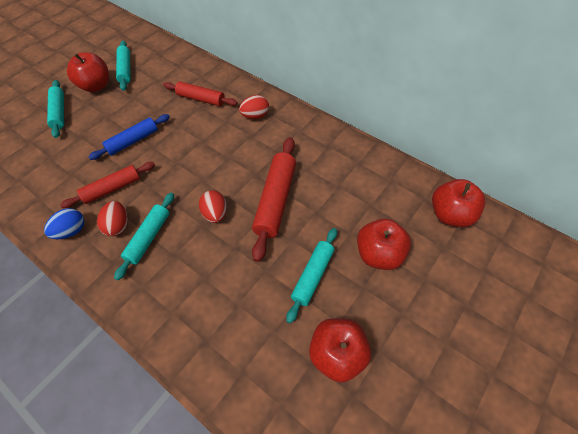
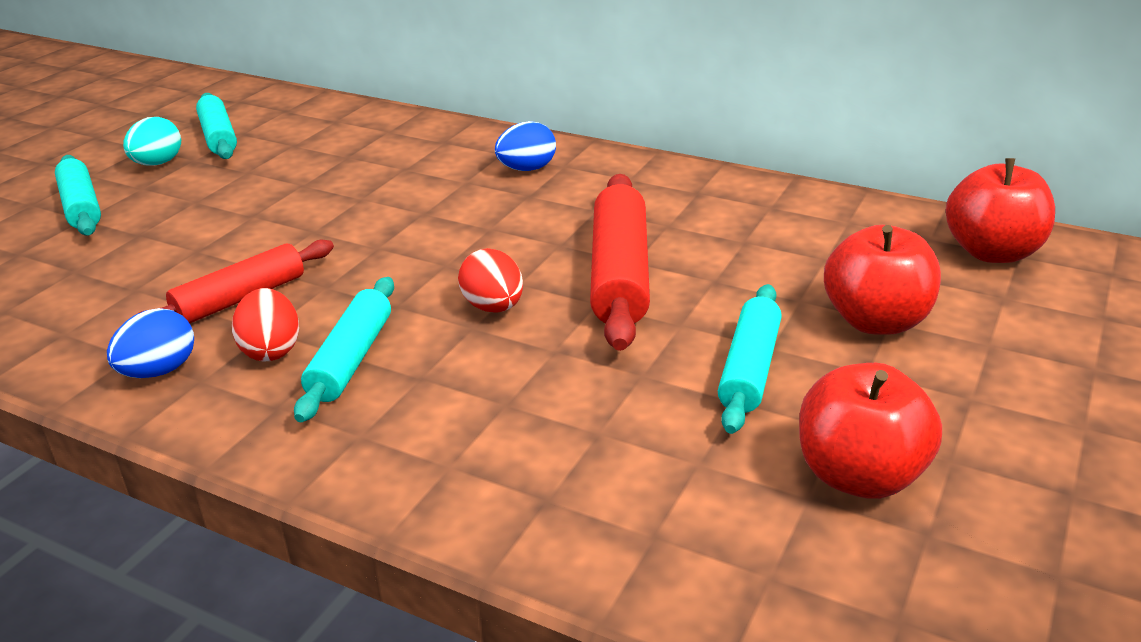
camera: 10 degrees left, 25 degrees down
red apple [67,53,109,92] -> turquoise egg [123,117,181,166]
blue rolling pin [89,114,170,160] -> none
red rolling pin [163,82,237,106] -> none
red egg [239,95,269,119] -> blue egg [495,121,556,171]

